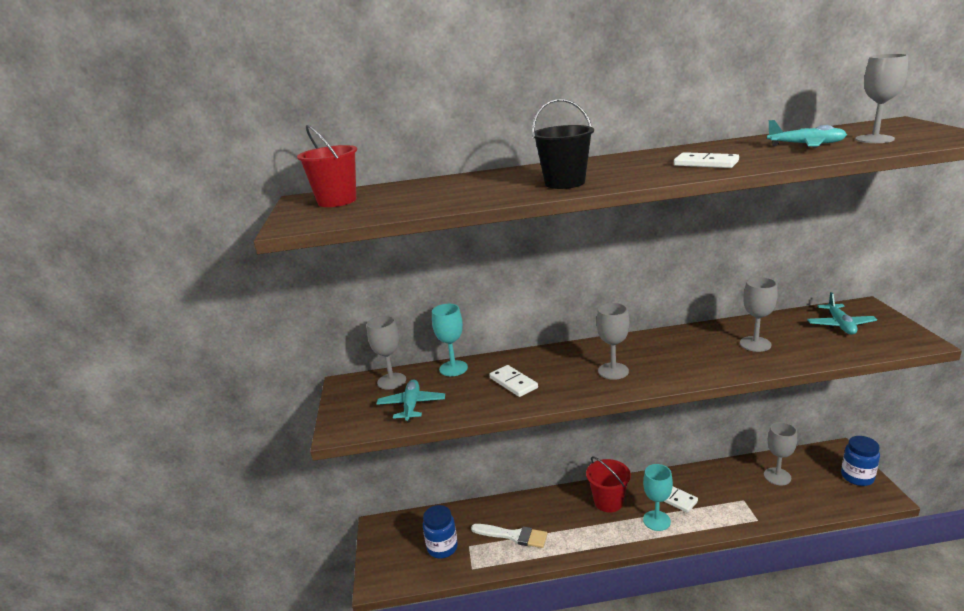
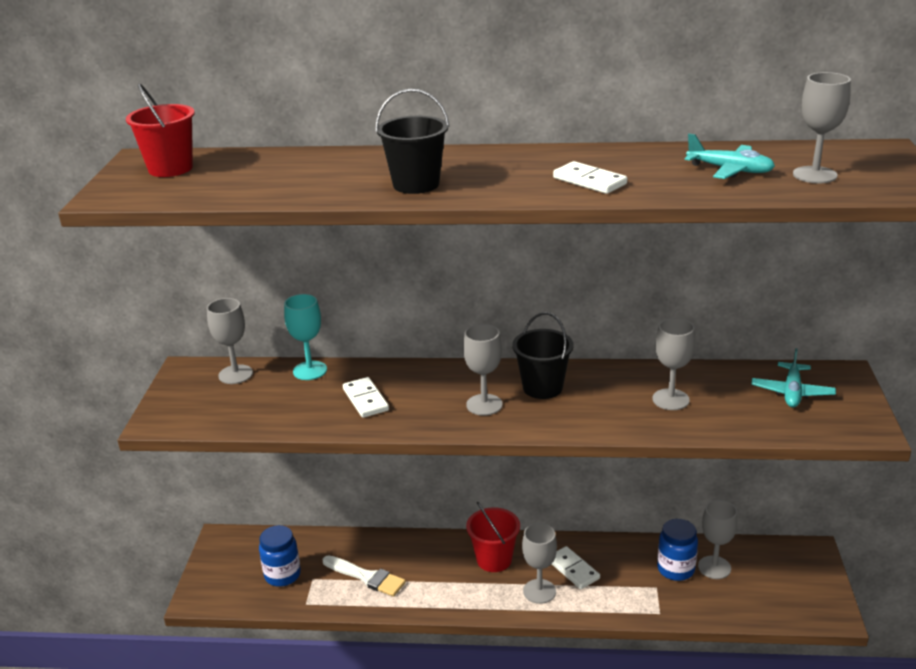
camera: 10 degrees right, 5 degrees up
turquoise plane [377,379,445,422] -> none
turquoise goblet [643,464,673,531] -> grey goblet [522,523,557,604]
blue jar [841,436,880,486] -> blue jar moved to [657,519,698,581]
none -> black bucket [512,312,574,399]

